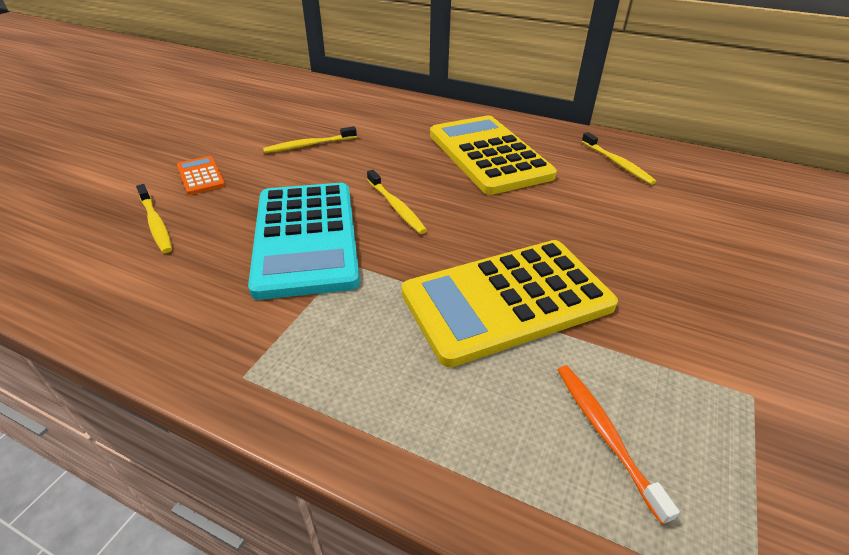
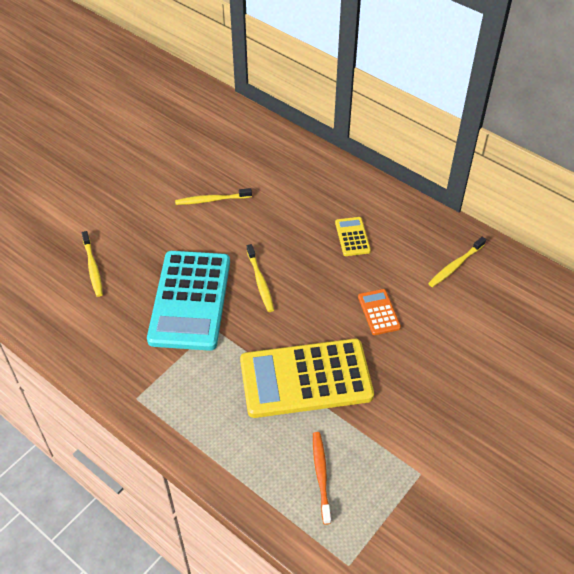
camera: 15 degrees right, 10 degrees up
orange calculator [177,156,225,195] -> orange calculator moved to [358,289,401,335]
yellow calculator [430,115,557,195] -> yellow calculator [335,217,371,256], size x0.43
yellow toothbrush [582,132,657,185] -> yellow toothbrush turned 60 degrees clockwise [428,237,486,287]

